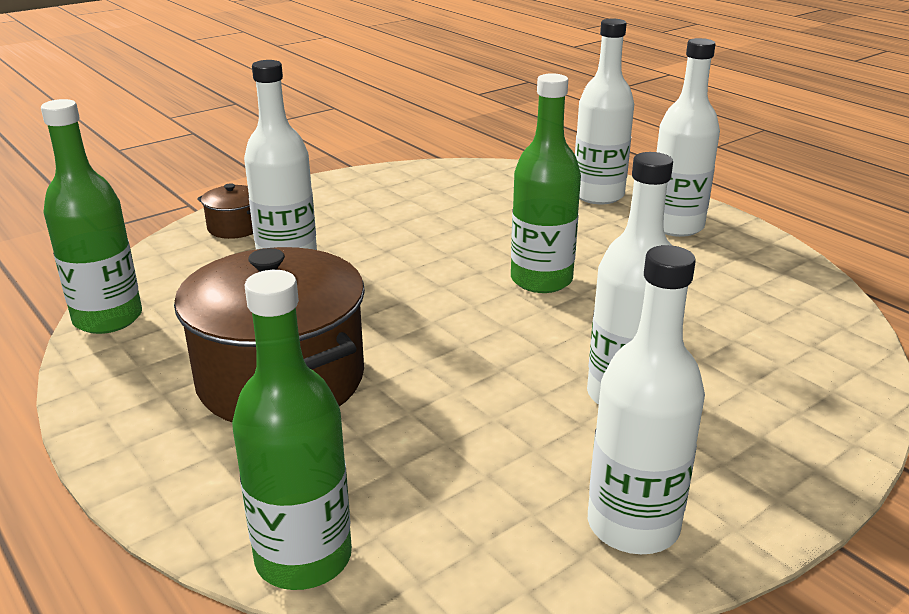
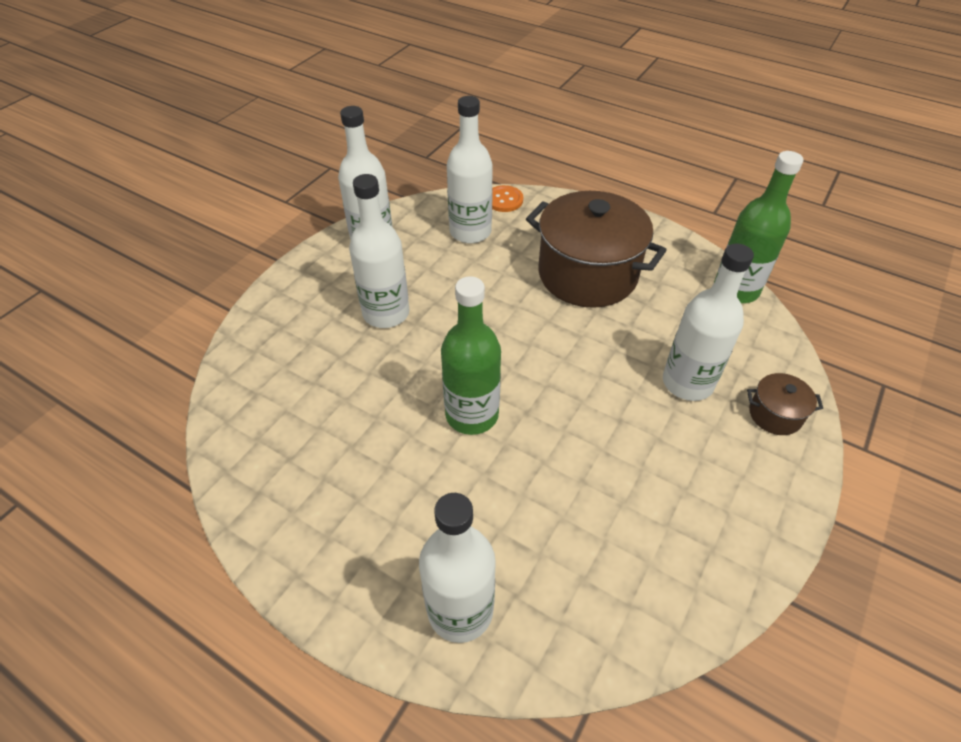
camera: 160 degrees right, 20 degrees up
green bottle [232,270,352,590] -> orange button [492,185,523,212]
white bottle [657,38,720,237] -> white bottle moved to [447,96,493,244]

